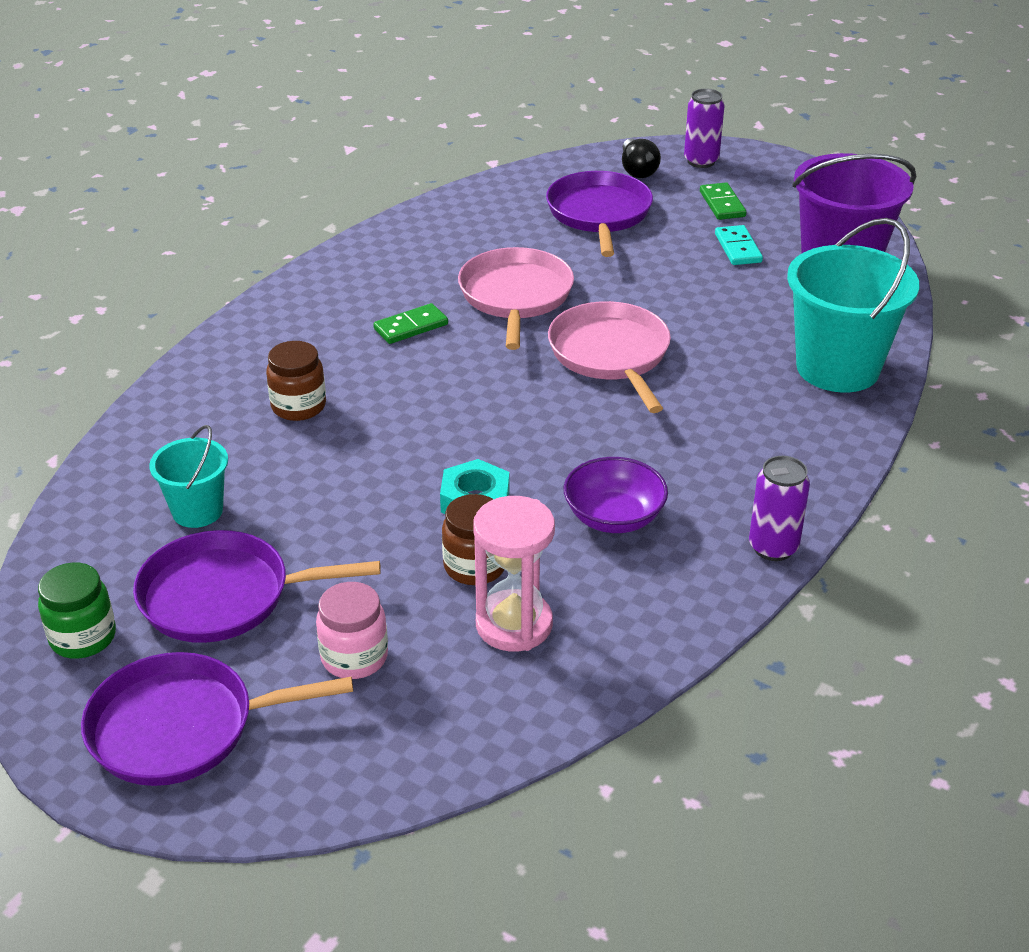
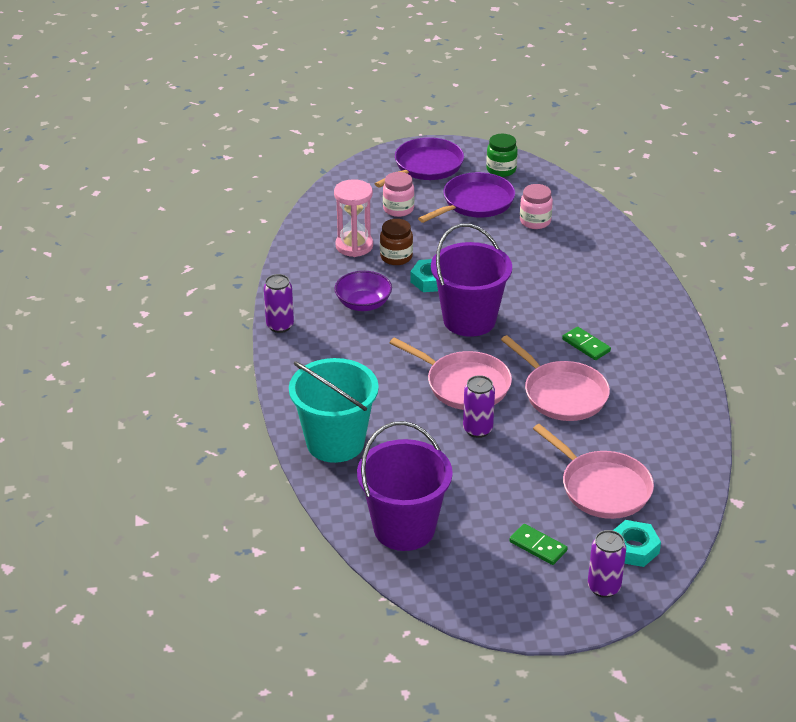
camera: 140 degrees right, 0 degrees up
turquoise bucket [149,425,228,528] -> pink jar [520,184,553,229]
brown jar [266,341,326,421] -> none
green domino [373,303,448,344] -> green domino turned 60 degrees counterclockwise [562,327,611,360]
purple pan [546,171,653,257] -> pink pan [533,424,654,519]
black light bulb [622,138,661,178] -> turquoise nut [613,520,661,567]
turquoise domino [715,225,763,265] -> none
none -> purple bucket [431,223,512,337]
none -> purple can [463,375,495,438]

